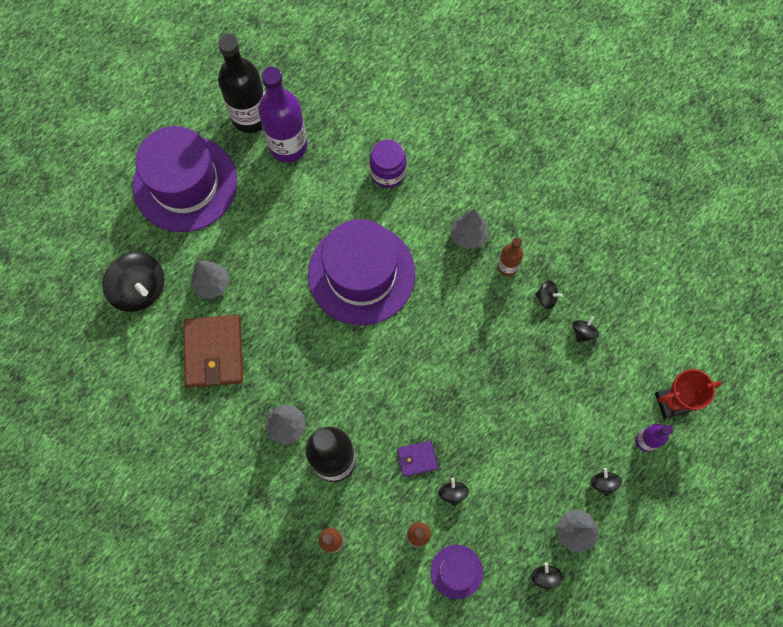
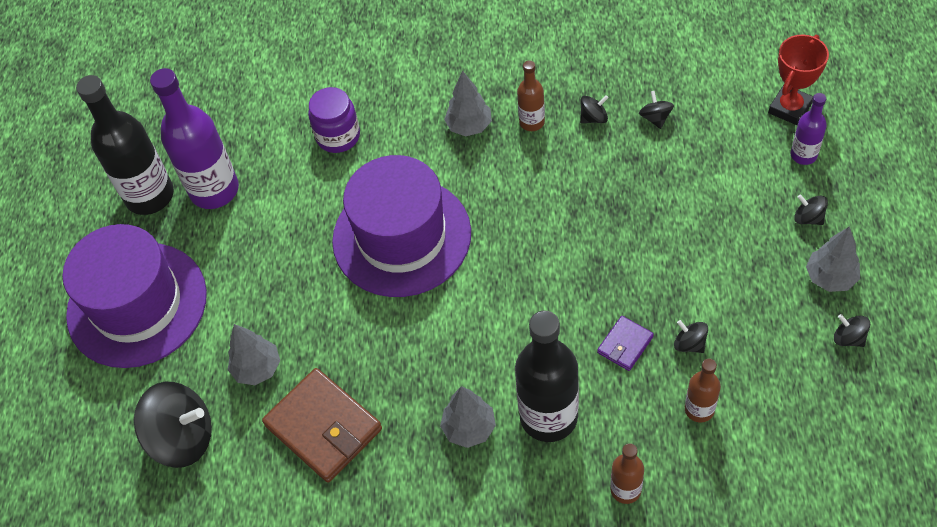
camera: 35 degrees left, 15 degrees down
purple hat [431,545,483,599] -> none

